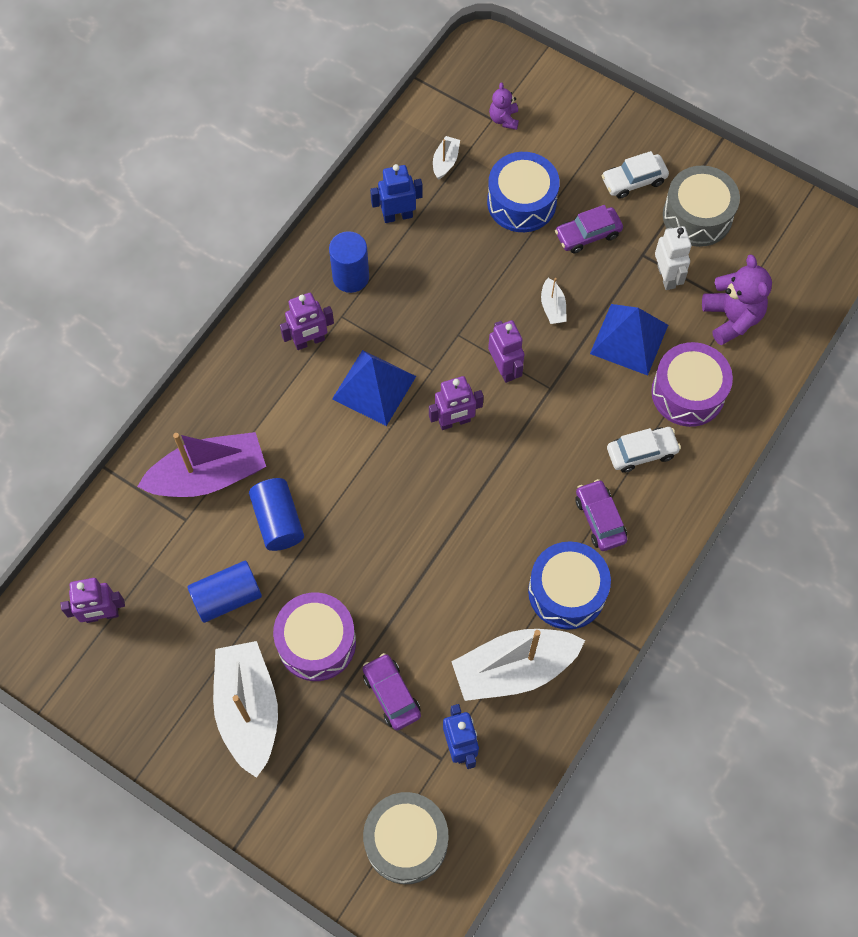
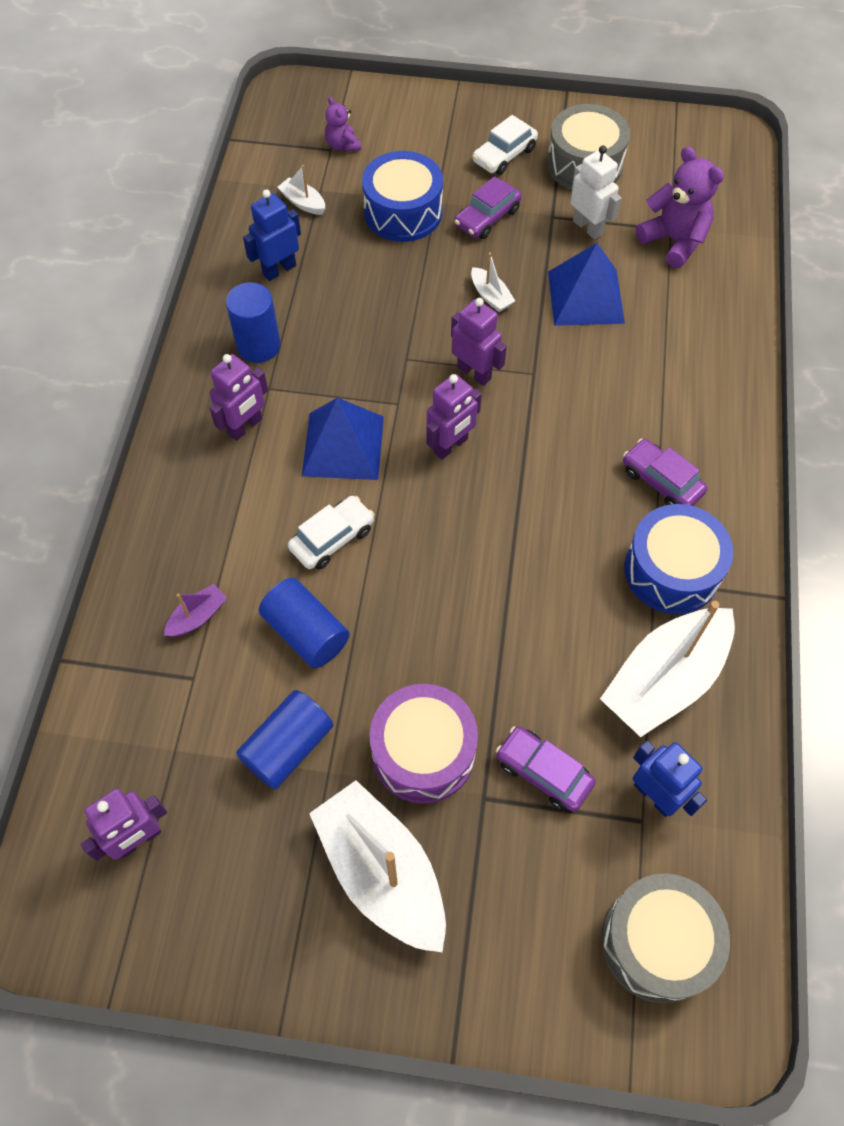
camera: 25 degrees left, 5 degrees down
purple boat [137,432,266,497] -> purple boat [164,584,227,637], size x0.43
white boat [433,136,460,180] -> white boat turned 45 degrees counterclockwise [278,165,325,215]
white car [607,427,681,473] -> white car moved to [288,496,374,570]
purple drum [651,342,733,427] -> none

